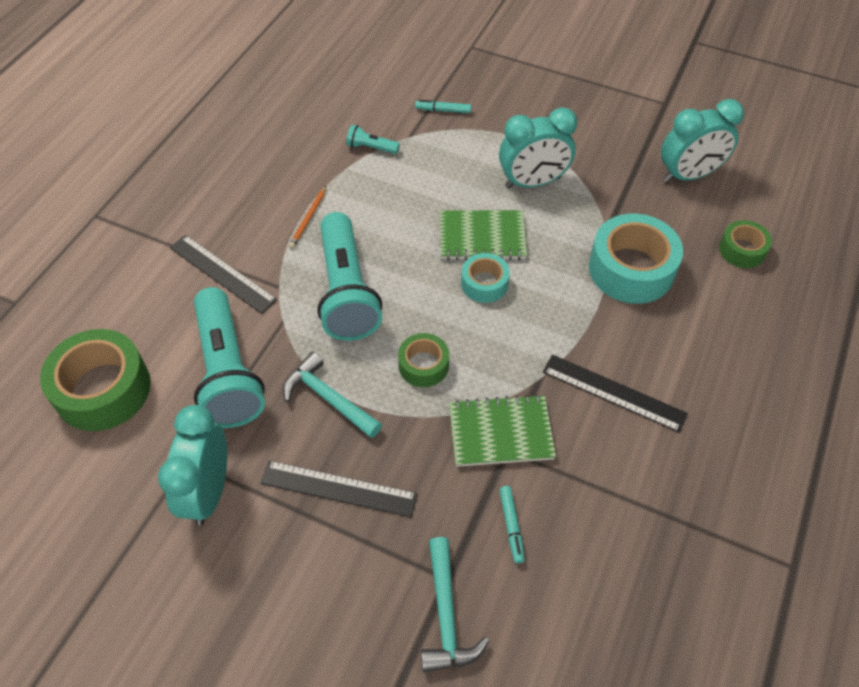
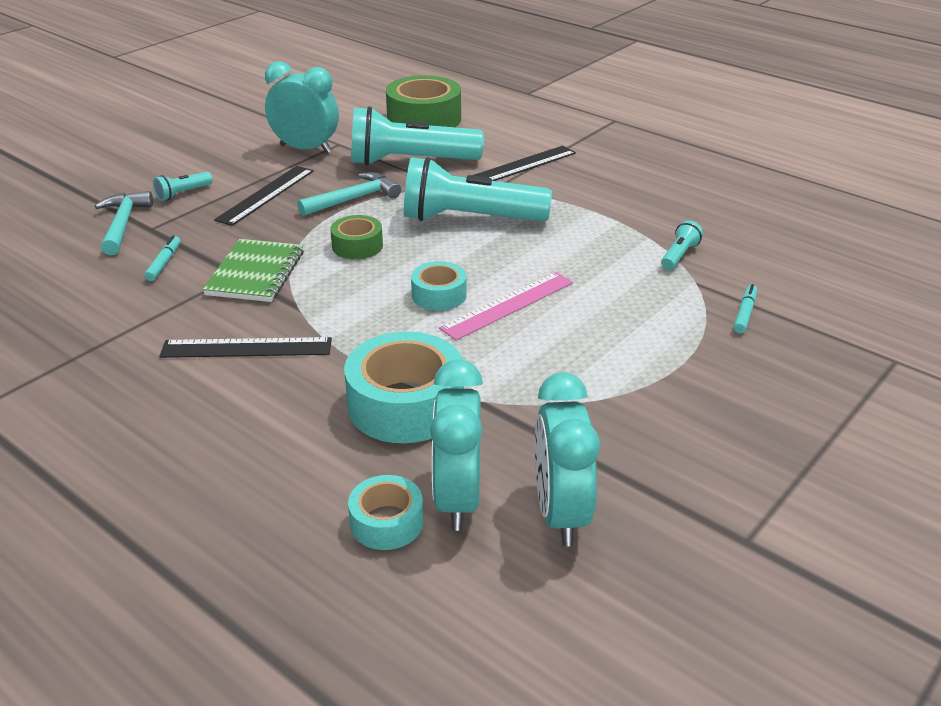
camera: 105 degrees right, 20 degrees down
orange pencil [289,186,326,248] -> none
turquoise hammer [421,537,489,672] -> turquoise hammer turned 75 degrees clockwise [95,191,153,255]
green notebook [440,210,527,260] -> pink ruler [439,272,573,340]
turquoise clock [499,107,577,188] -> turquoise clock moved to [430,359,483,531]
turquoise marker [499,486,525,563] -> turquoise marker turned 90 degrees clockwise [144,235,180,281]
black ruler [543,354,688,433] -> black ruler turned 45 degrees clockwise [159,337,332,358]
green tape [719,220,772,268] -> turquoise tape [348,475,423,550]
none -> turquoise flashlight [153,172,213,201]

